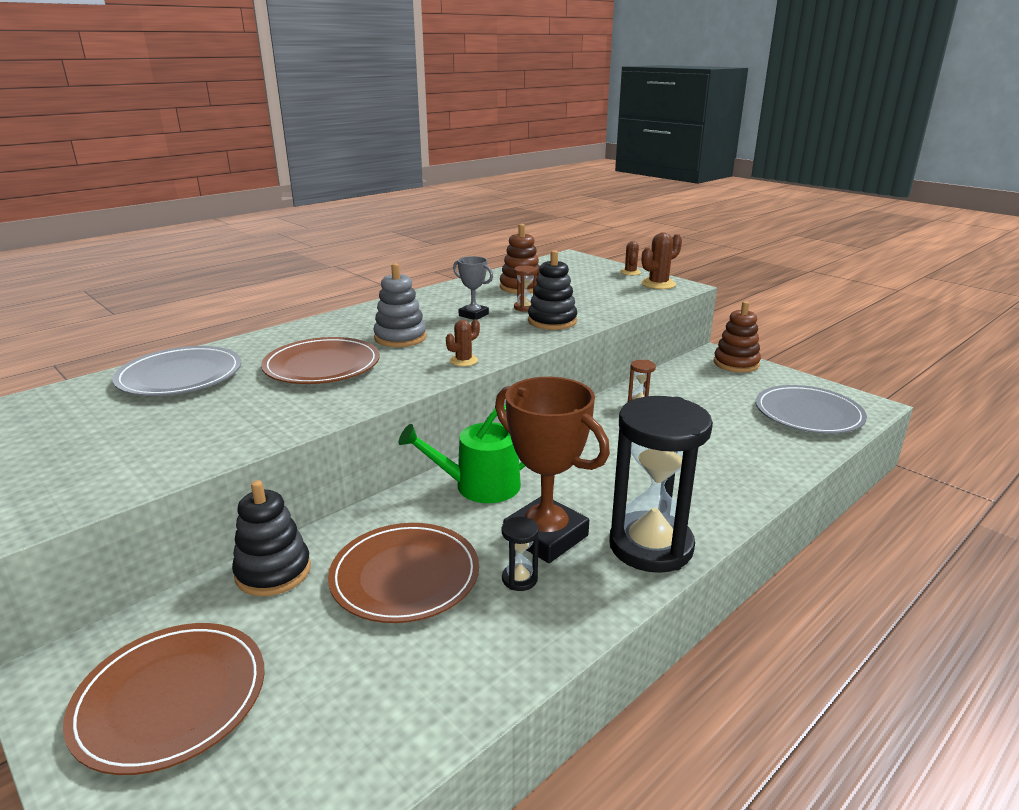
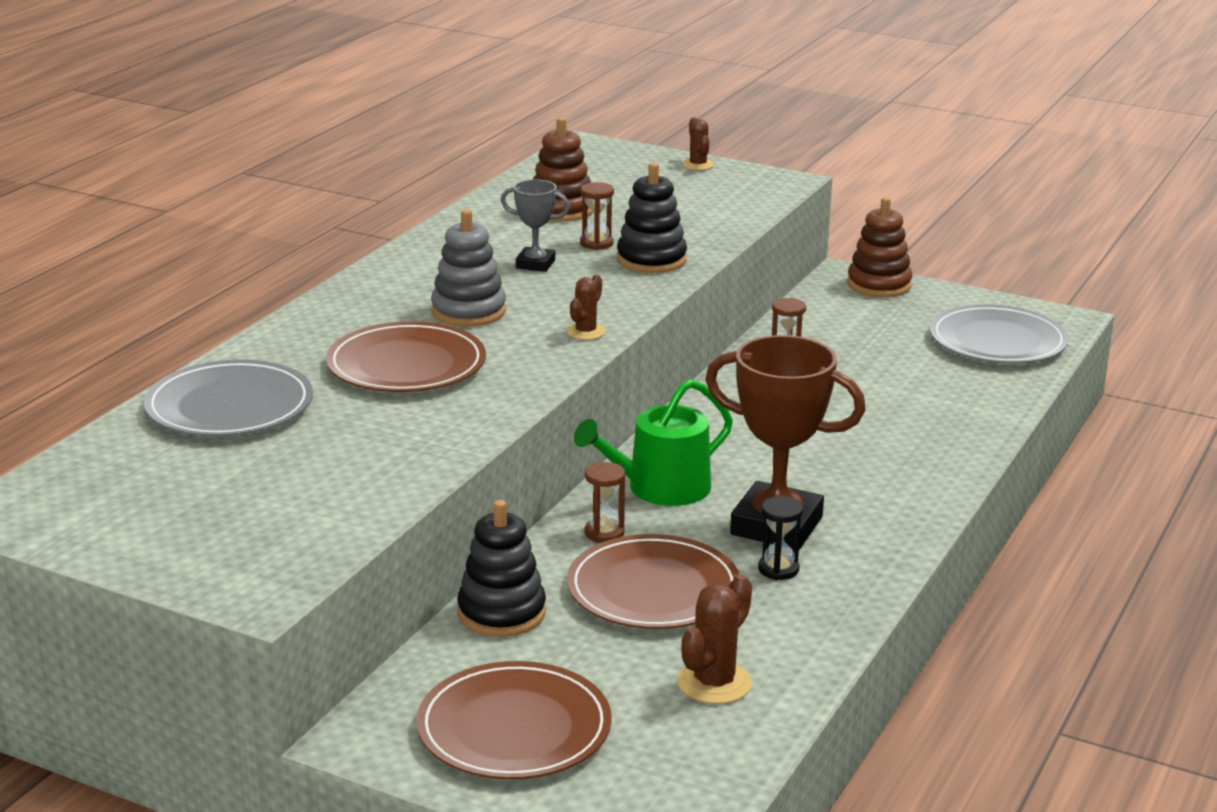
camera: 20 degrees left, 0 degrees up
black hourglass [610,396,713,573] -> none
brown cactus [641,232,682,289] -> brown cactus moved to [677,575,752,704]
none -> brown hourglass [585,462,625,543]

